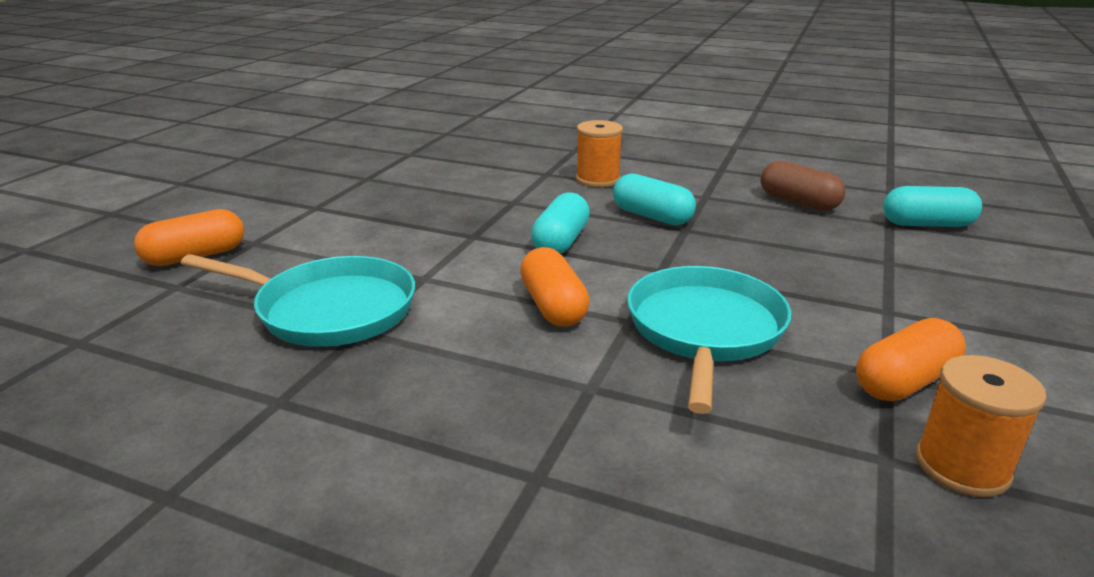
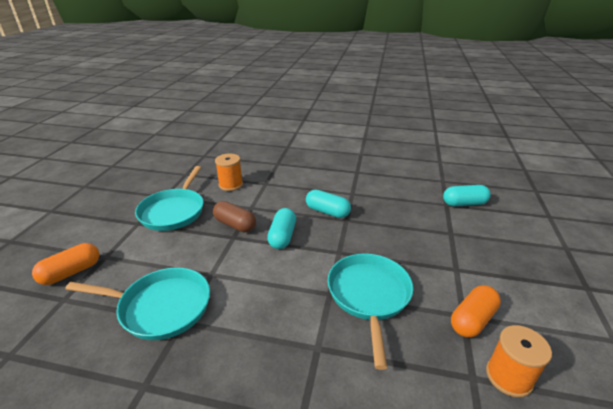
camera: 10 degrees left, 5 degrees up
orange capsule [520,247,590,327] -> none
orange spool [576,120,623,187] -> orange spool moved to [215,154,243,191]
brown capsule [760,161,845,211] -> brown capsule moved to [213,201,256,232]
none -> turquoise pan [135,166,204,231]

